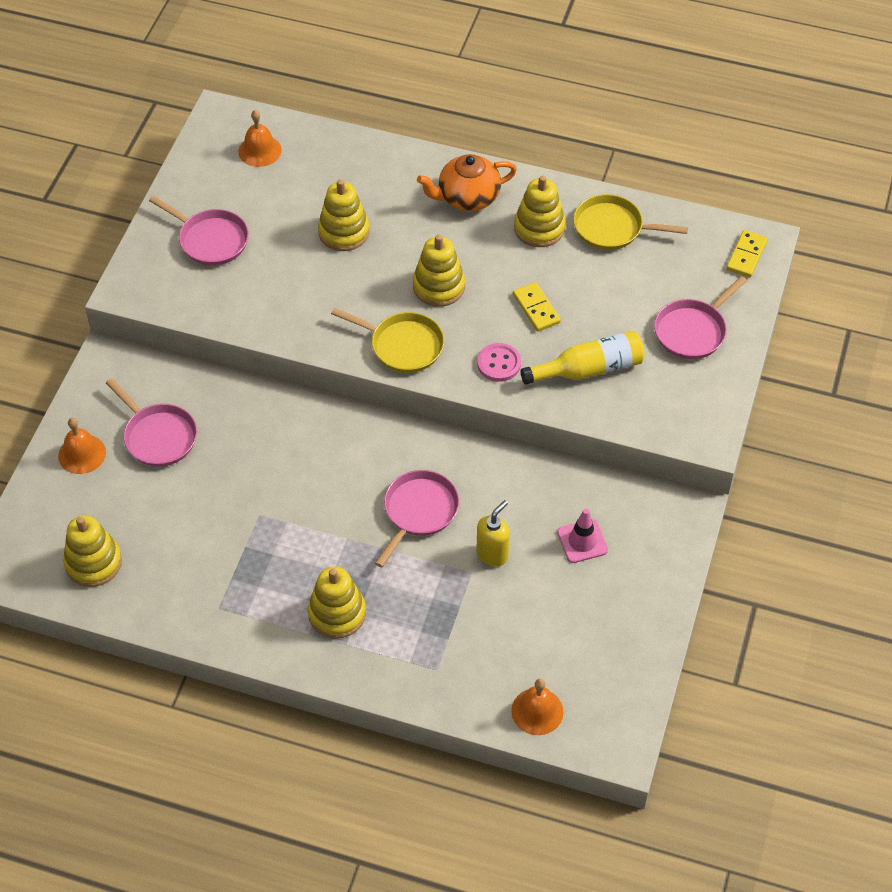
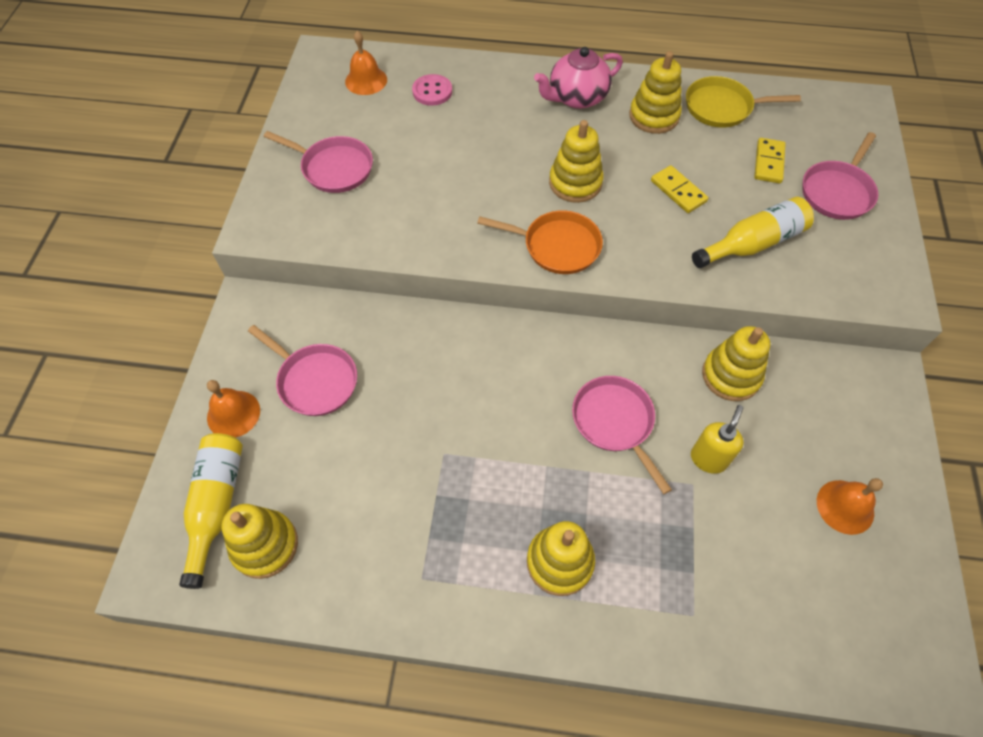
camera: 10 degrees left, 5 degrees up
yellow stacking toy [318,179,370,251] -> yellow stacking toy moved to [702,326,770,401]
yellow pan [331,308,444,373] -> orange pan [477,210,603,274]
pink pan [375,470,459,567] -> pink pan turned 45 degrees counterclockwise [572,376,672,494]
orange teapot [417,154,517,211] -> pink teapot [534,47,623,109]
pink button [477,343,521,382] -> pink button moved to [412,74,452,106]
orange bell [511,679,563,735] -> orange bell moved to [817,478,883,535]
pink traffic cone [557,509,608,563] -> none
yellow domino [726,230,768,278] -> yellow domino moved to [754,138,786,183]
none -> yellow bottle [179,433,243,589]

